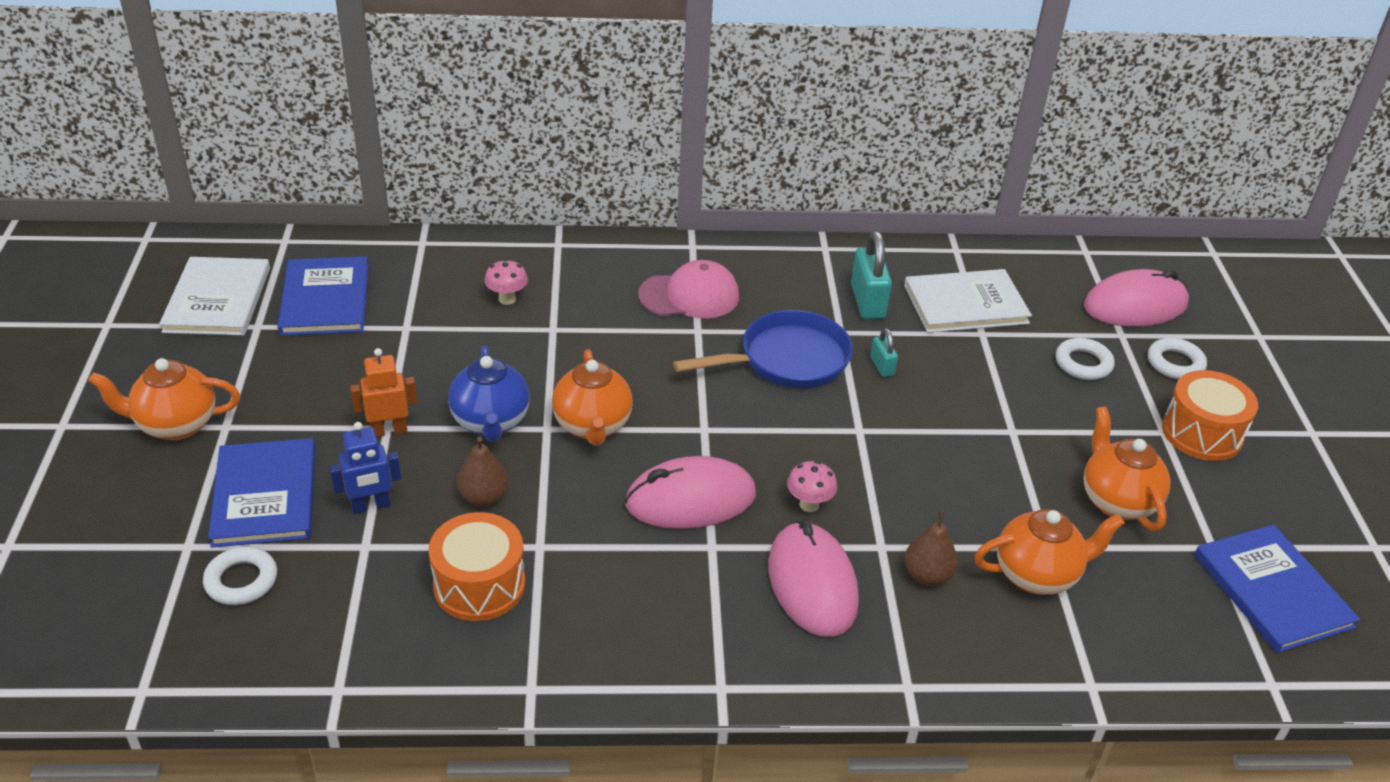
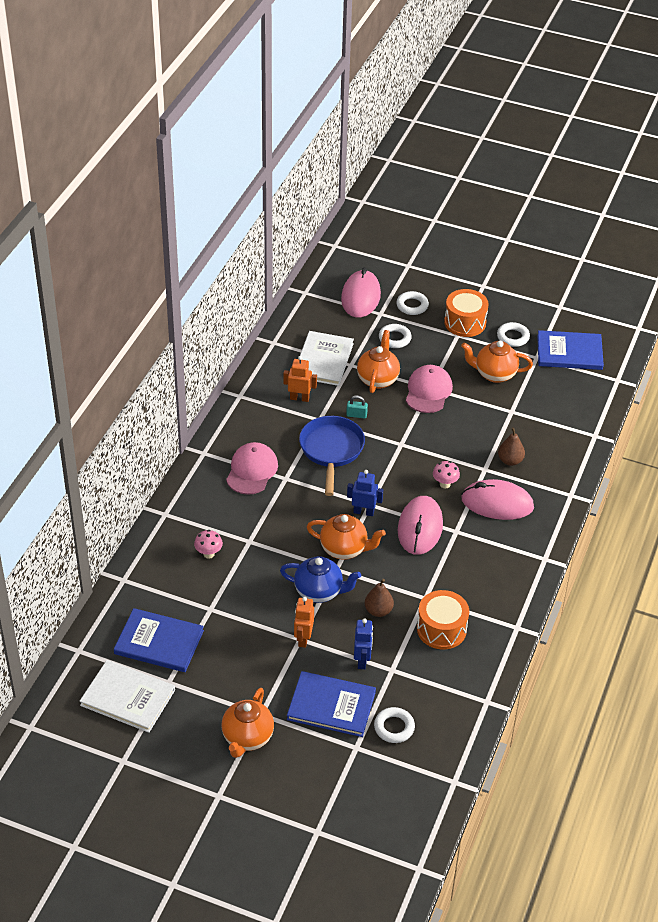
camera: 65 degrees left, 5 degrees up
turquoise padlock [851,231,892,319] -> orange robot [283,356,317,402]
orange teapot [974,509,1125,595] -> orange teapot moved to [357,330,400,393]
none -> blue robot [347,470,383,516]
none -> pink cap [406,365,453,413]
none -> white ring [497,322,530,347]

